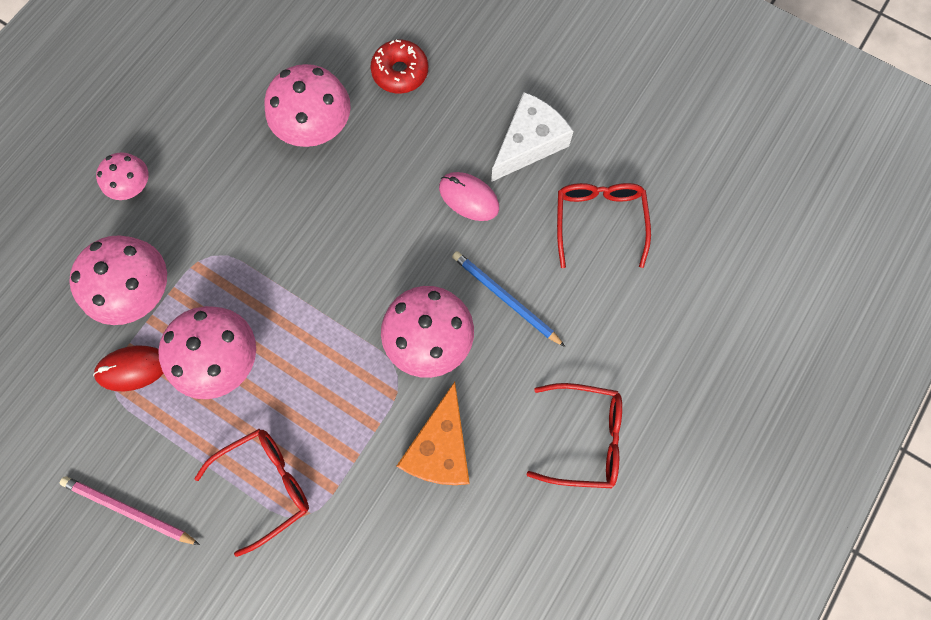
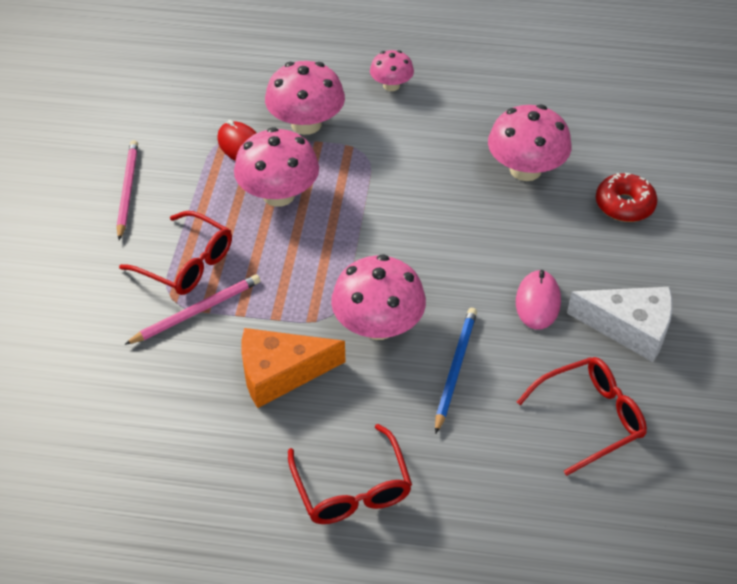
camera: 65 degrees right, 25 degrees down
none -> pink pencil [124,275,261,345]

